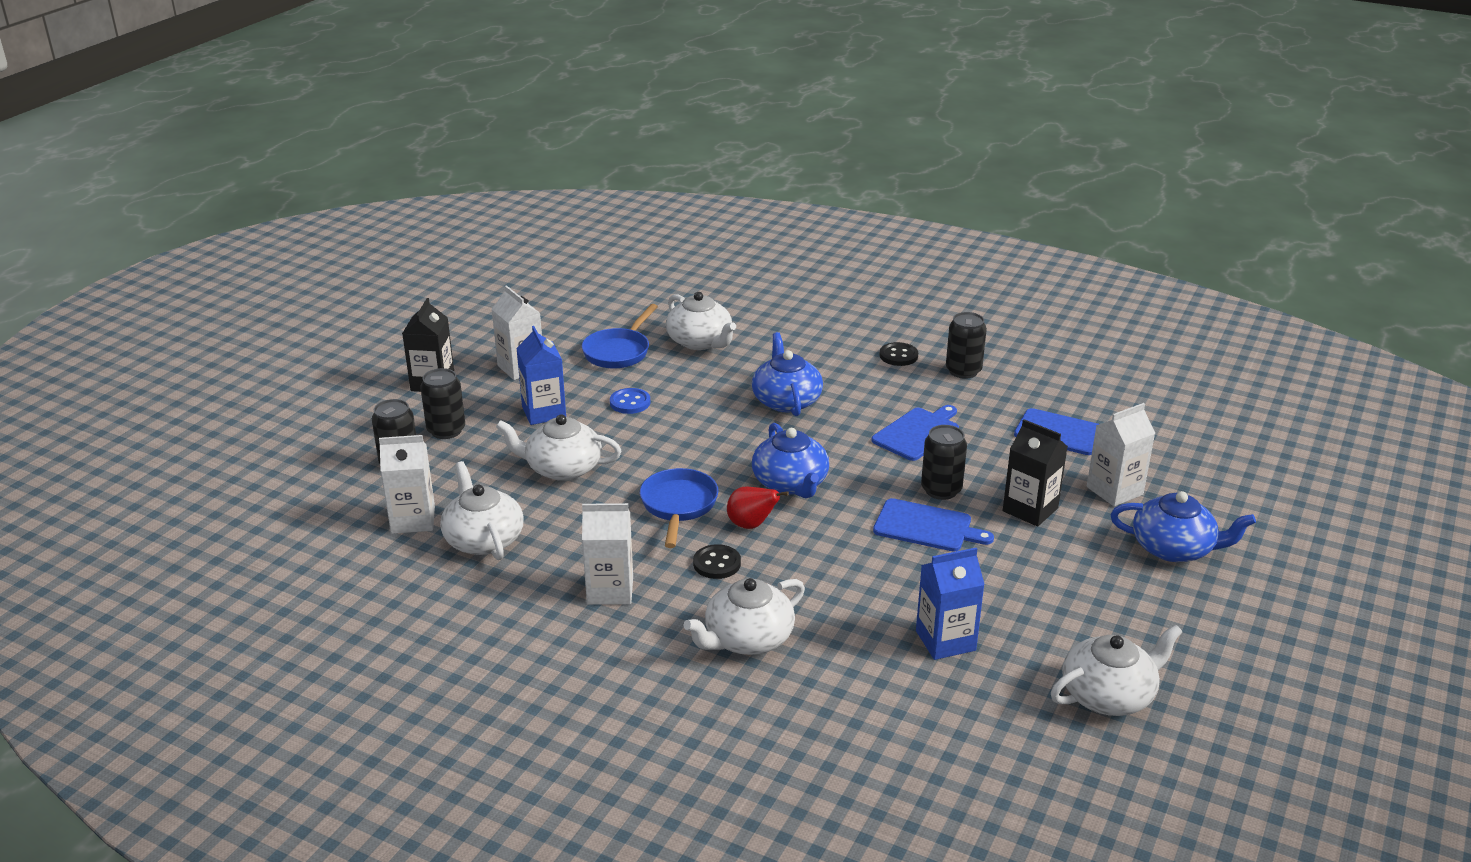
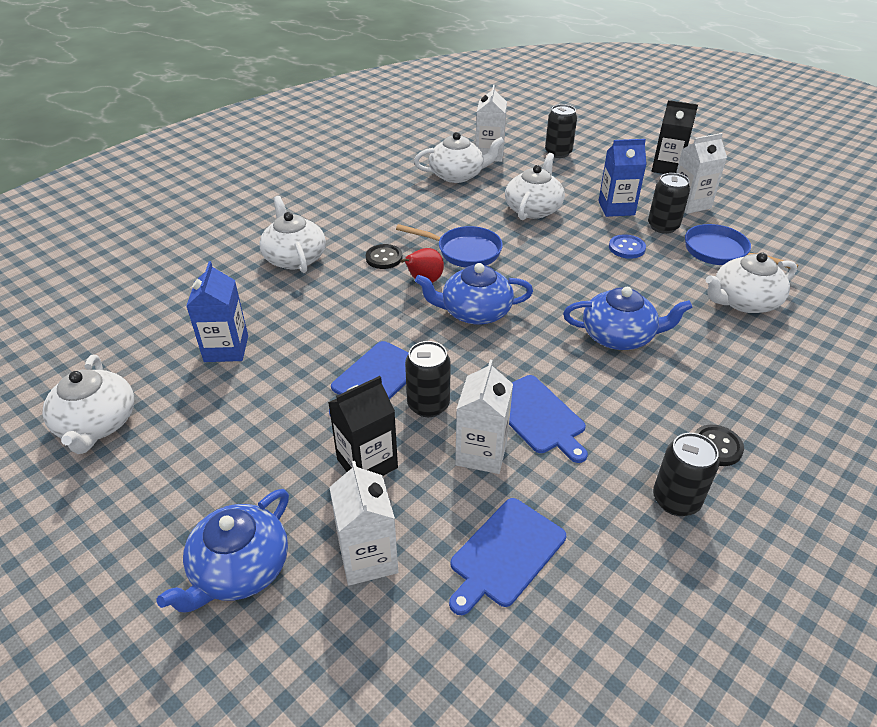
camera: 105 degrees right, 10 degrees up
black can [421,368,465,439] -> black can moved to [648,173,690,234]
white carton [582,503,633,605] -> white carton moved to [455,360,513,474]

